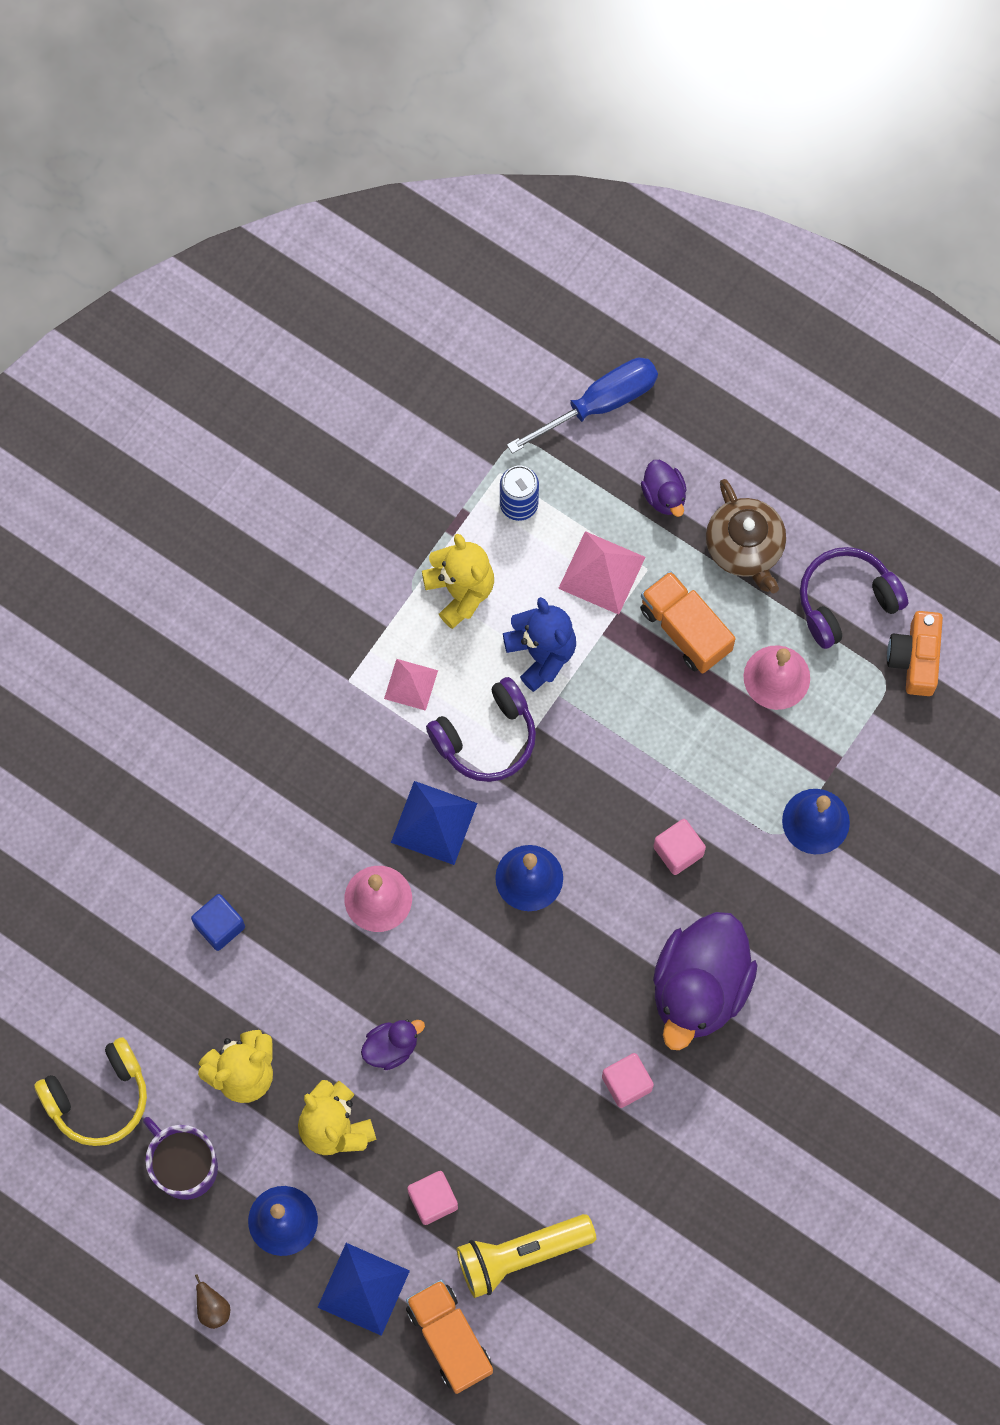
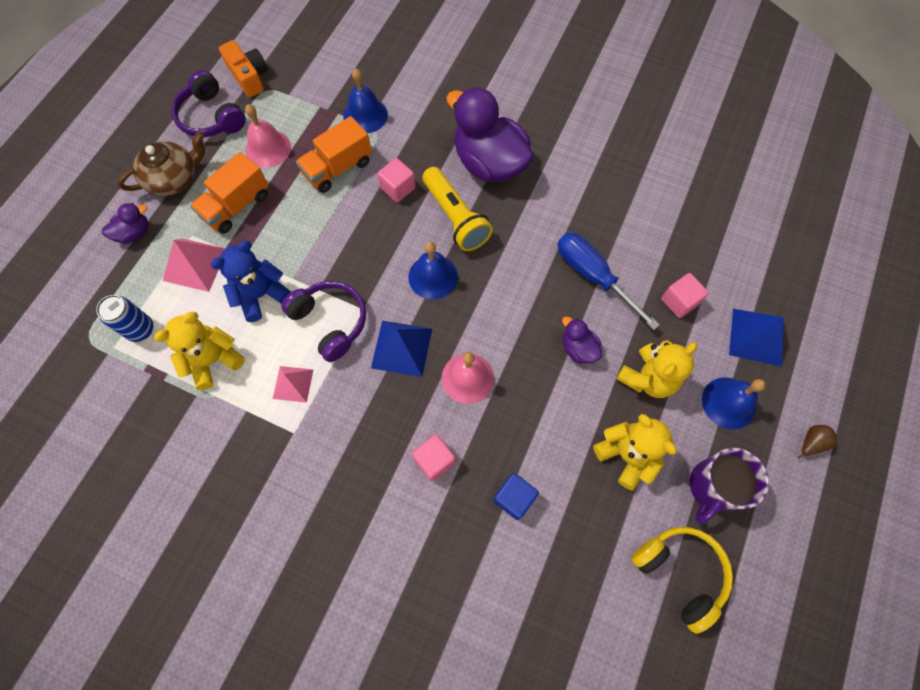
camera: 100 degrees left, 5 degrees down
orange truck [406,1279,493,1394] -> orange truck moved to [296,116,372,193]
yellow flashlight [457,1214,596,1298] -> yellow flashlight moved to [422,167,493,251]
blue screwdriver [507,358,658,454] -> blue screwdriver moved to [557,232,660,330]
pink cube [602,1053,654,1108] -> pink cube moved to [412,434,455,481]
purple duck [653,912,758,1050] -> purple duck turned 150 degrees counterclockwise [446,87,533,182]
orange camera [887,611,943,696] -> orange camera turned 120 degrees counterclockwise [219,40,268,97]

